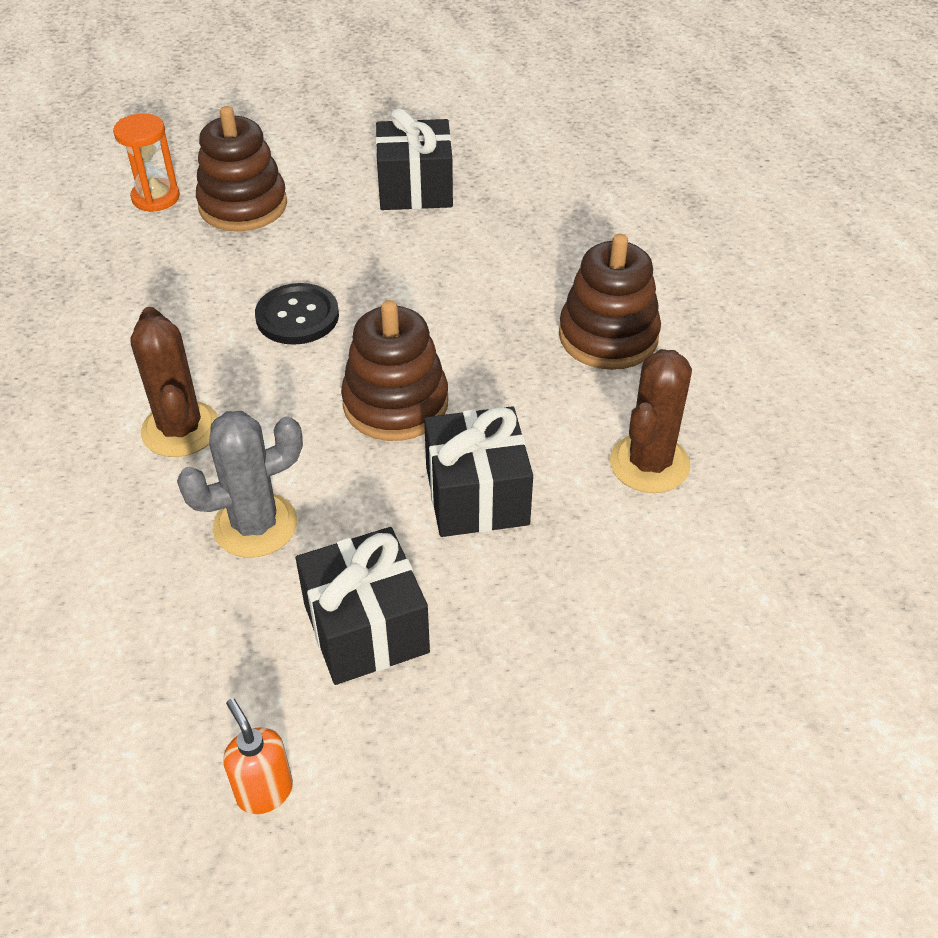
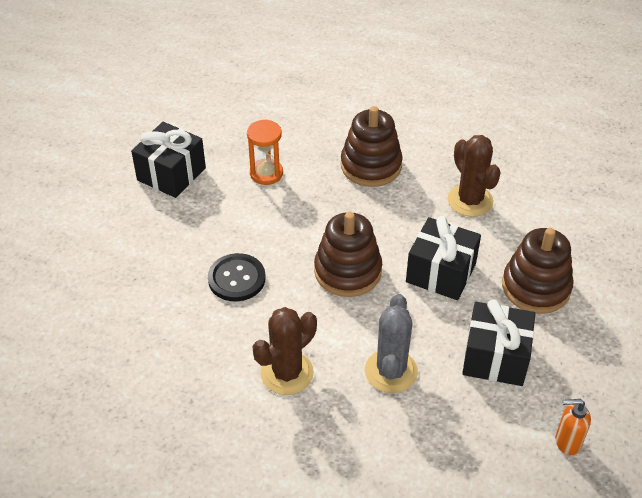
camera: 55 degrees left, 0 degrees up
orange hourglass [113,113,180,212] -> orange hourglass moved to [247,119,283,185]
brown cactus [130,307,218,457] -> brown cactus turned 60 degrees counterclockwise [252,307,317,395]
brown stacking toy [196,106,287,231] -> brown stacking toy moved to [502,228,573,314]

